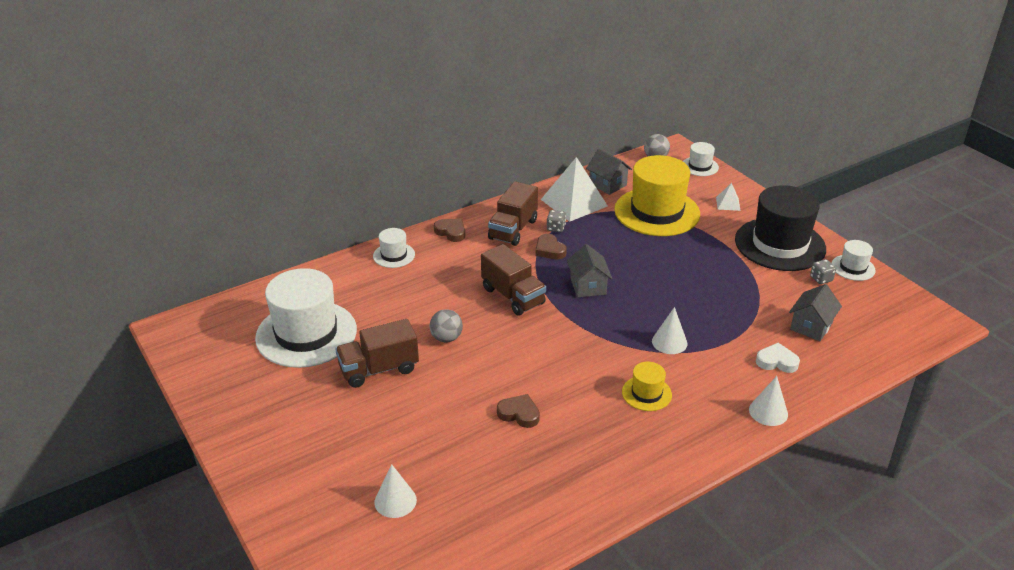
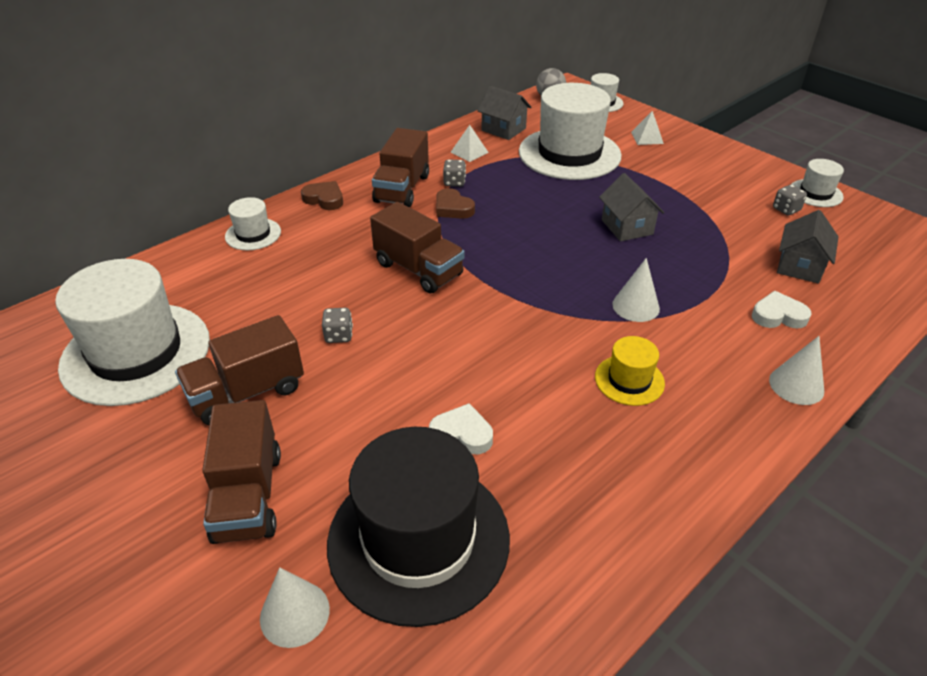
camera: 10 degrees left, 5 degrees up
grey ball [430,309,463,342] -> grey dice [322,308,353,343]
brown heart [497,394,540,428] -> white heart [429,403,493,454]
white pyramid [541,157,608,222] -> white pyramid [450,125,489,162], size x0.47
grey house [567,244,612,298] -> grey house moved to [599,173,664,242]
yellow hat [614,155,700,236] -> white hat [519,83,622,180]
black hat [735,185,826,271] -> black hat moved to [327,427,510,627]
none -> brown truck [202,400,281,544]

